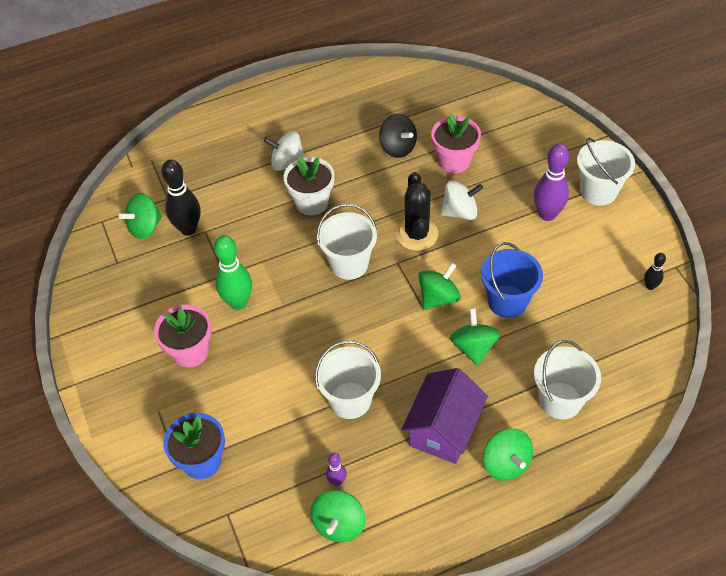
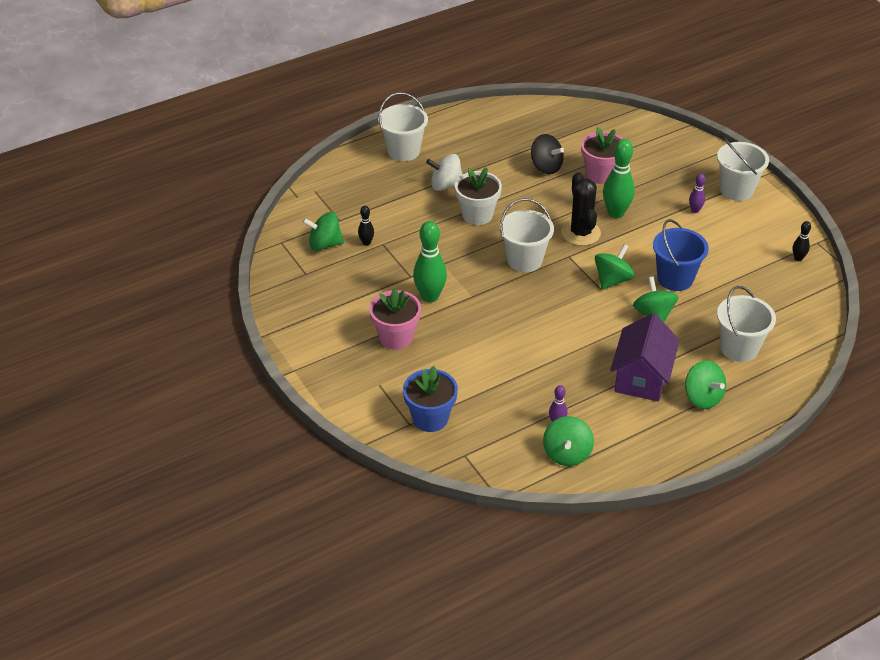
camera: 10 degrees left, 10 degrees down
green spinning top [119,193,162,239] -> green spinning top turned 45 degrees clockwise [302,212,344,251]
black bowling pin [161,159,200,235] -> black bowling pin [358,206,374,246], size x0.51
white bucket [315,340,381,419] -> white bucket moved to [378,92,428,161]
white spinning top [440,180,483,220] -> green bowling pin [603,139,635,219]
purple bowling pin [534,144,569,221] -> purple bowling pin [689,173,705,213], size x0.51

